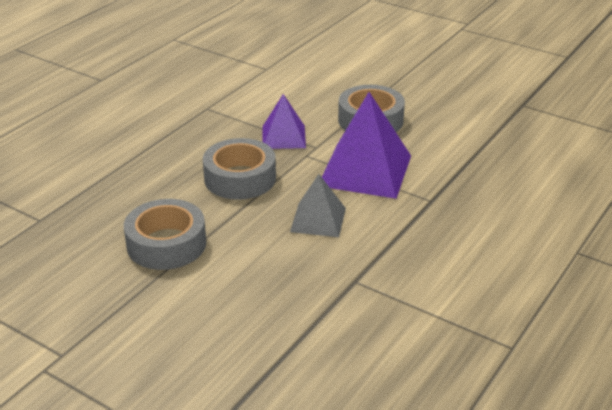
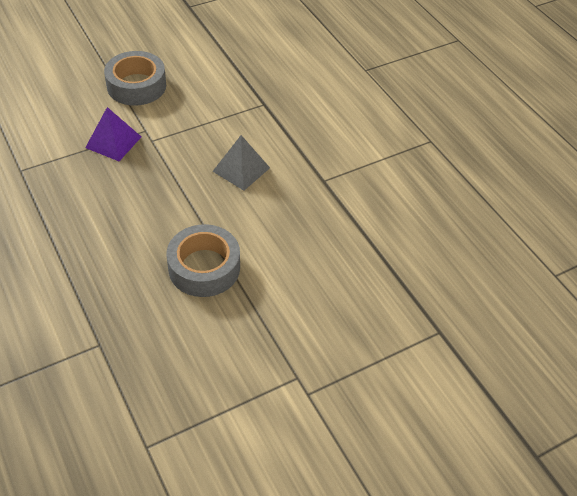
camera: 65 degrees left, 15 degrees up
grey tape [203,138,276,200] -> none
purple pyramid [322,92,411,199] -> none

